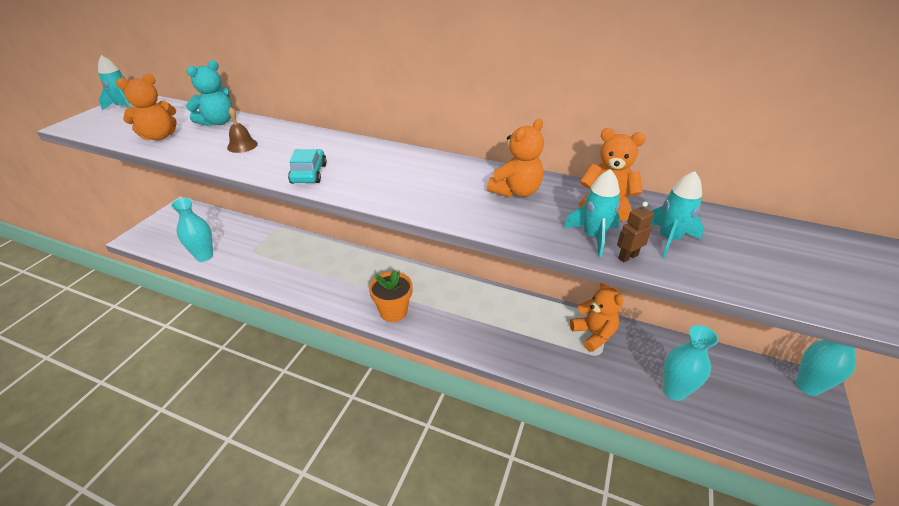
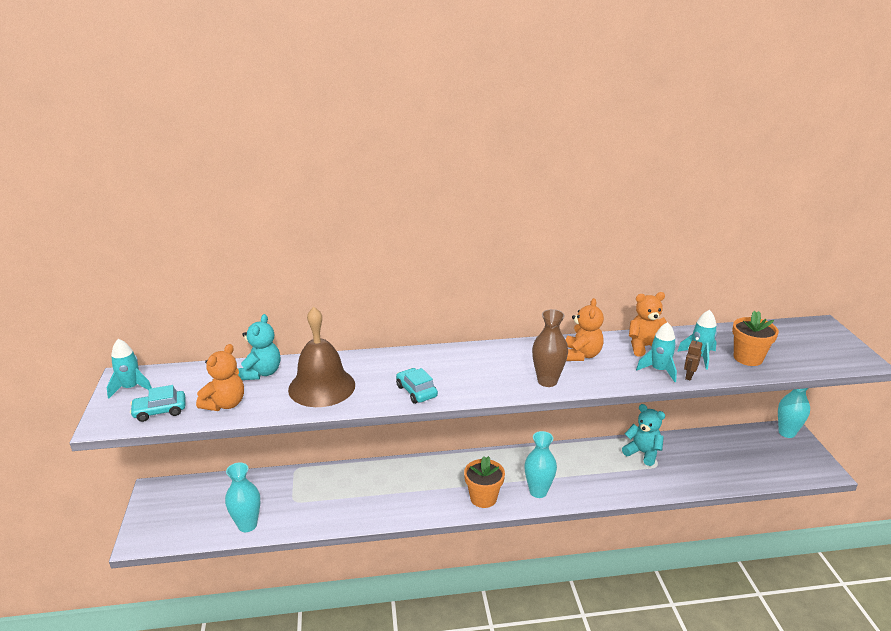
camera: 30 degrees left, 10 degrees down
brown bell [227,107,258,153] -> brown bell [288,307,355,407], size x2.31
orange teddy bear [570,283,623,352] -> turquoise teddy bear [622,404,665,466]
turquoise vase [663,325,719,401] -> turquoise vase moved to [524,431,557,498]
none -> turquoise car [130,385,185,422]
none -> brown vase [532,309,568,387]
none -> orange flower pot [732,311,779,366]

